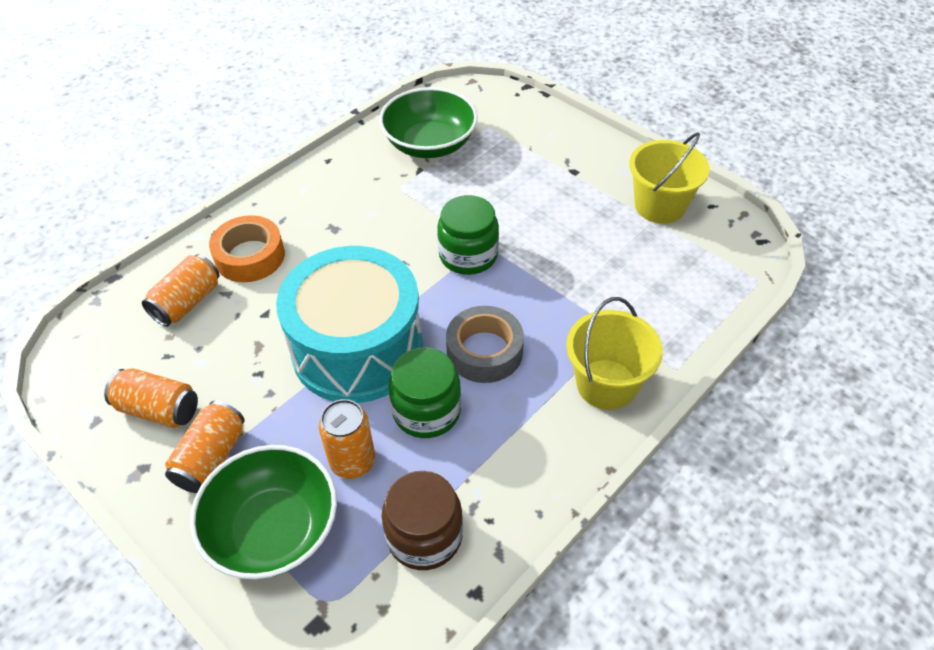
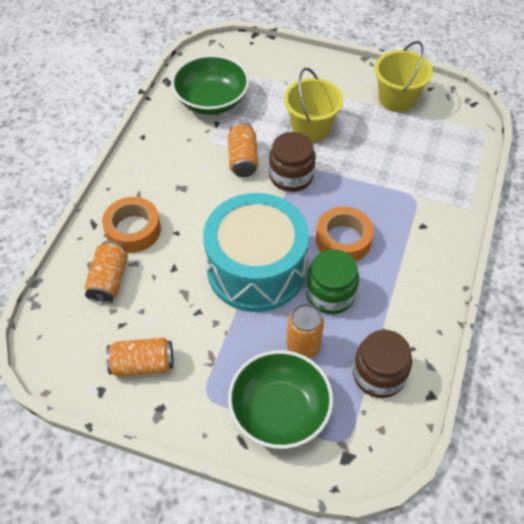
camera: 25 degrees left, 5 degrees up
orange can [165,401,245,493] -> orange can moved to [228,123,259,177]
green jar [437,195,499,275] -> brown jar [269,132,316,192]
grey tape [446,306,524,383] -> orange tape [316,207,374,262]
yellow bucket [566,297,663,410] -> yellow bucket moved to [284,68,343,142]

